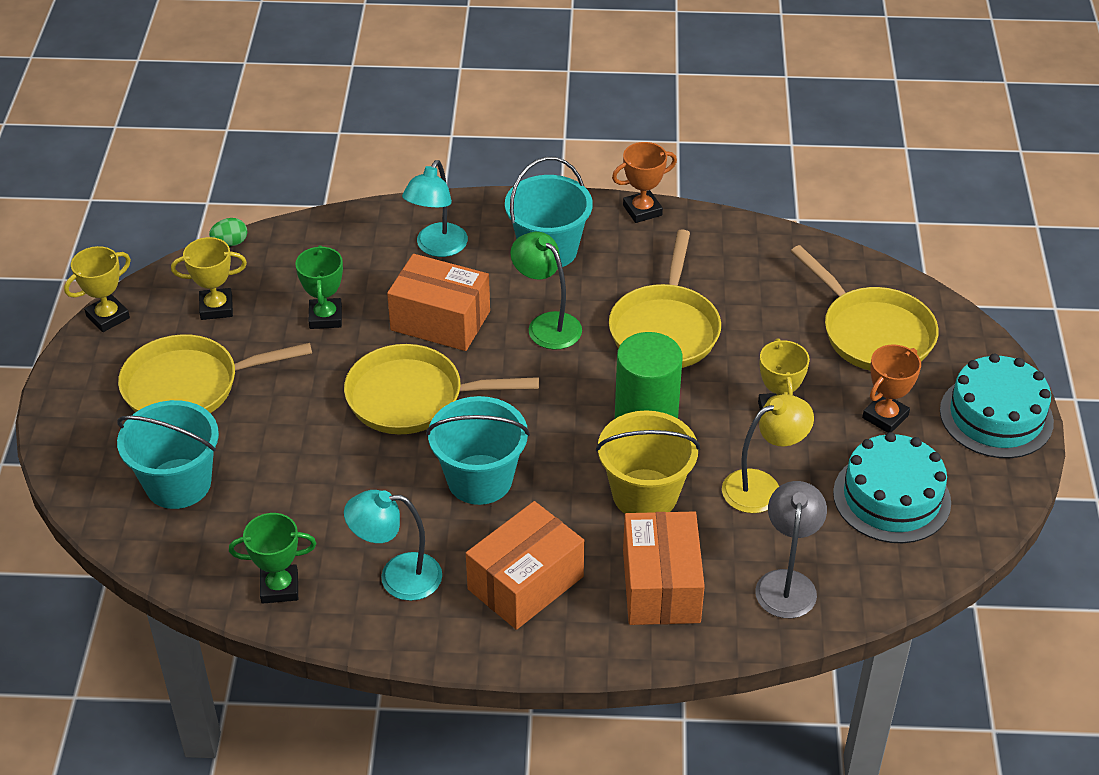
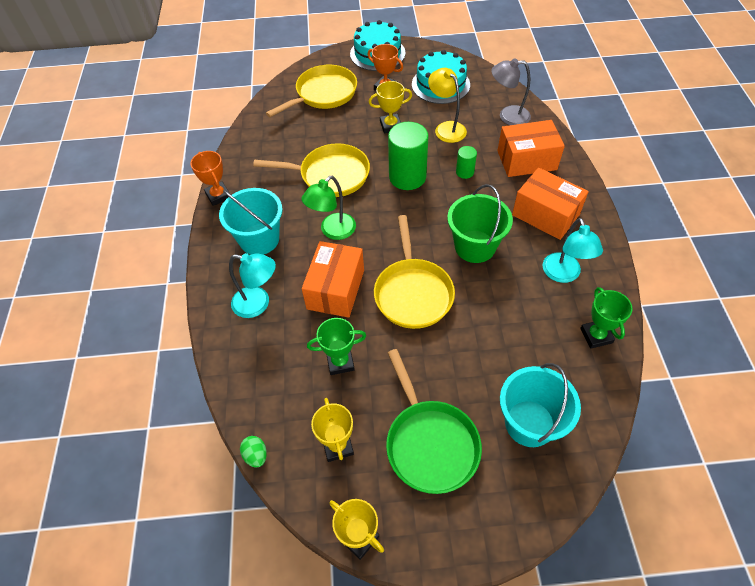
camera: 95 degrees left, 10 degrees up
yellow pan [118,334,312,413] -> green pan [386,349,482,494]
turquoise bucket [426,396,530,505] -> green bucket [447,184,513,263]
yellow bucket [596,410,700,513] -> green cylinder [456,146,477,179]

